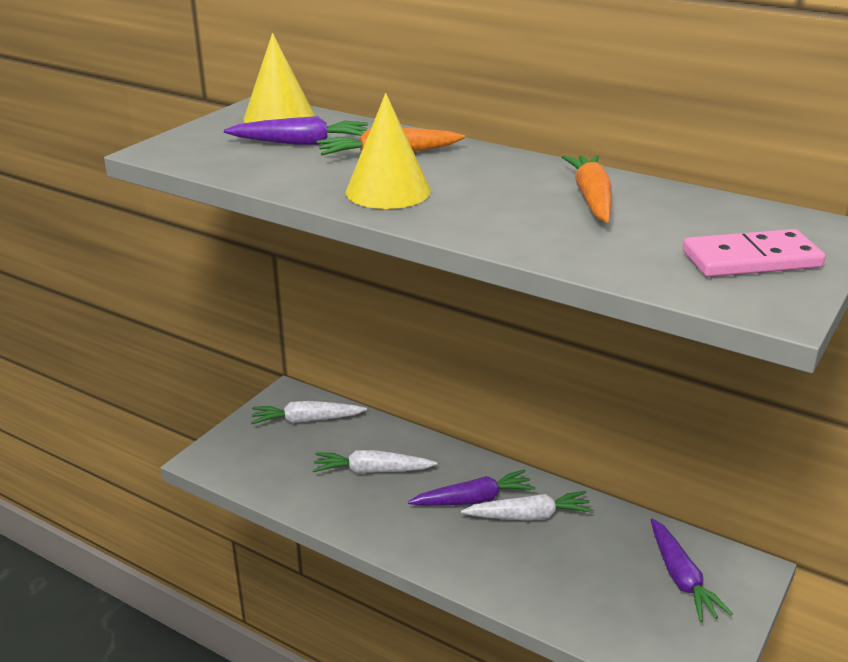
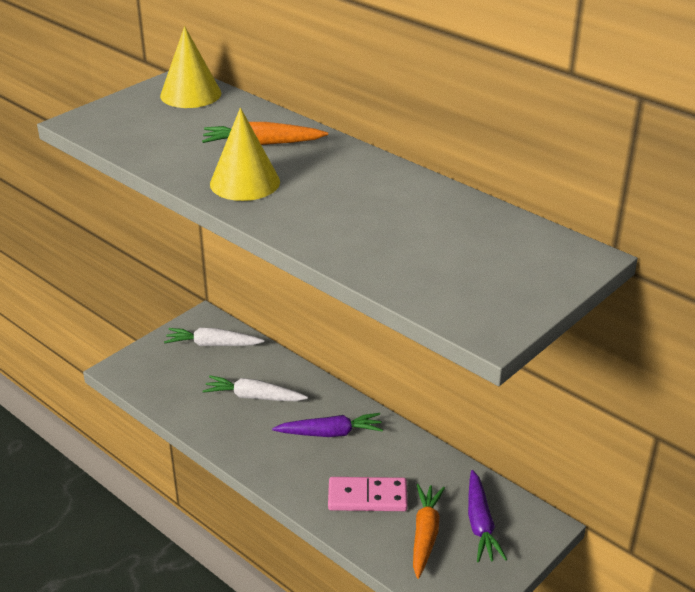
camera: 10 degrees right, 5 degrees up
purple carrot [224,116,368,145] -> none
white carrot [461,491,594,521] -> none
orange carrot [562,155,612,223] -> orange carrot moved to [413,484,445,579]
pink domino [683,229,825,277] -> pink domino moved to [328,477,408,511]

